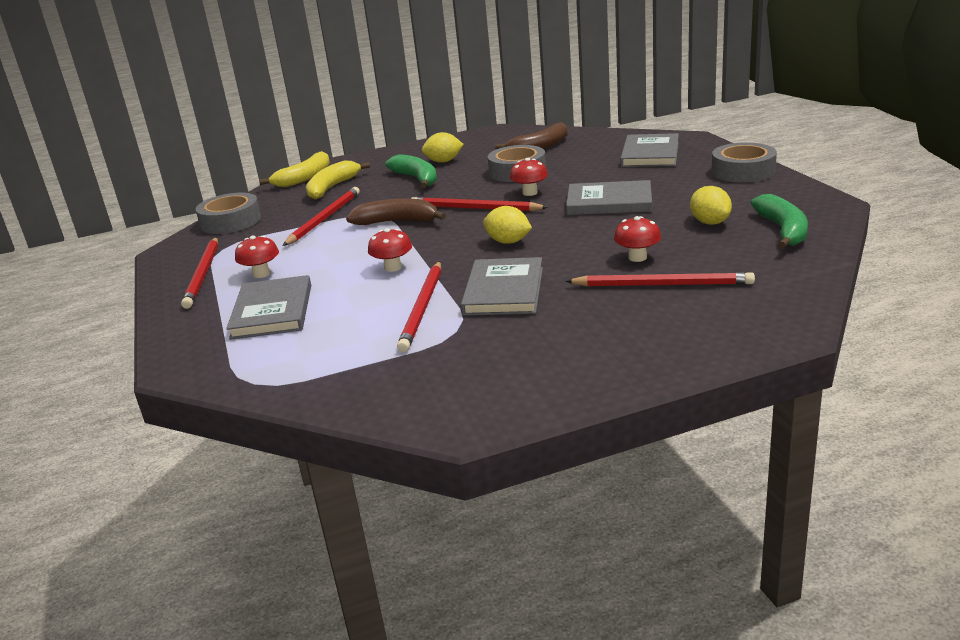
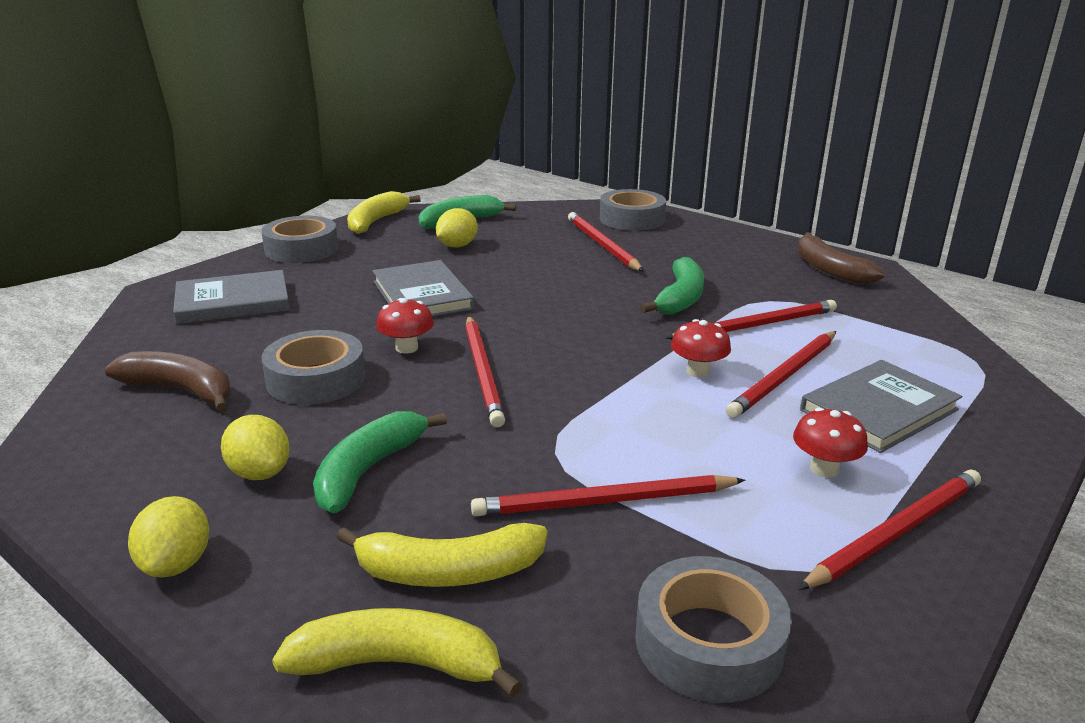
camera: 125 degrees left, 0 degrees up
brown banana [346,198,446,225] -> brown banana moved to [797,232,885,284]
grey book [461,257,543,316] -> green banana [640,257,704,315]
yellow lemon [483,206,532,244] -> yellow lemon moved to [128,496,209,577]
red mushroom [614,216,661,262] -> none
none -> yellow banana [347,191,421,234]
none -> grey tape [600,189,666,231]
none -> red pencil [726,331,836,418]

